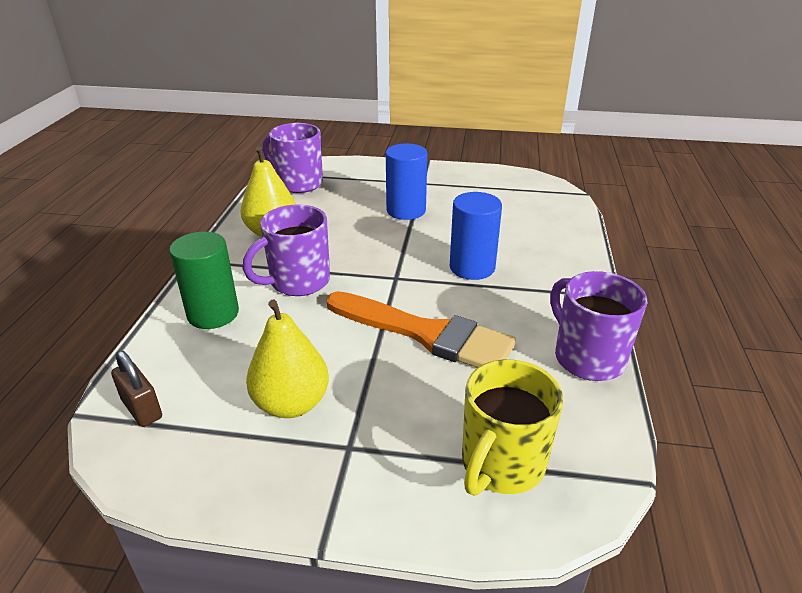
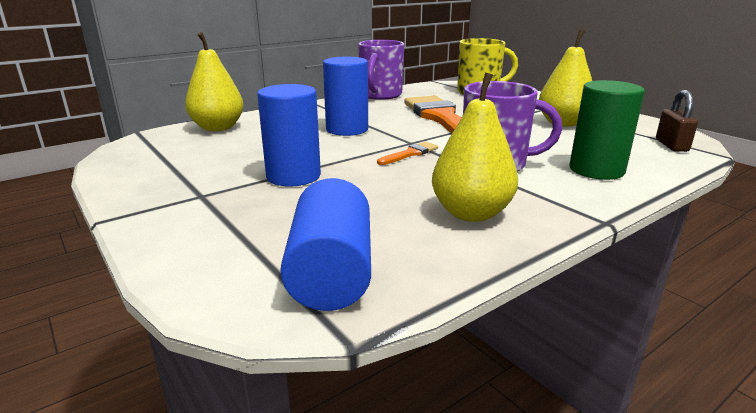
camera: 135 degrees left, 10 degrees down
purple mug [263,123,323,193] -> blue cylinder [280,178,371,311]
none -> yellow pear [185,32,244,131]
none -> orange brush [377,142,438,165]

